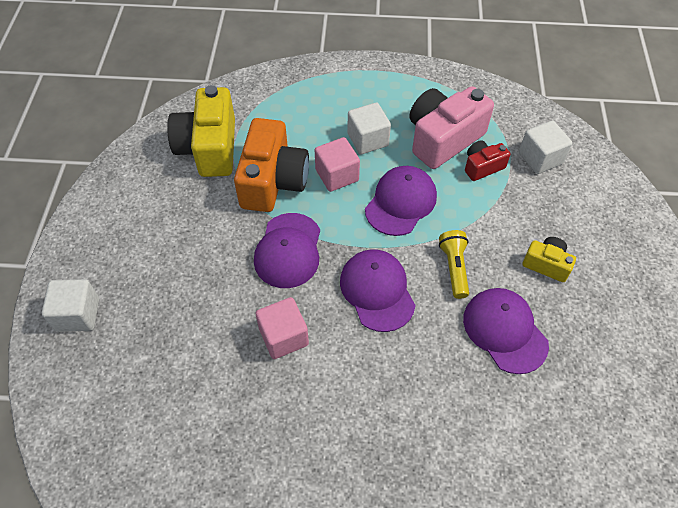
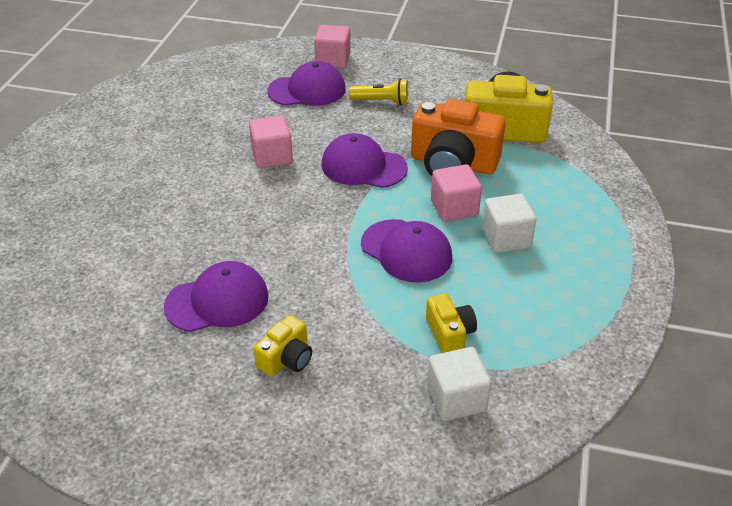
camera: 100 degrees right, 15 degrees down
white cube [42,279,99,332] -> pink cube [314,25,351,69]
purple cap [340,249,416,332] -> purple cap moved to [267,61,346,106]
pink camera [409,86,494,169] -> none
yellow flashlight [439,230,469,299] -> yellow flashlight moved to [349,78,409,105]
red camera [465,140,510,181] -> yellow camera [426,294,477,353]

